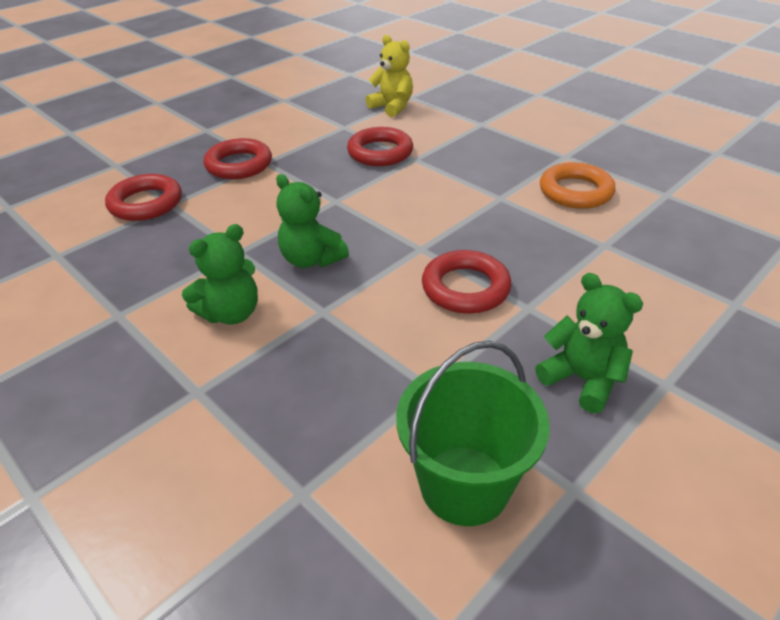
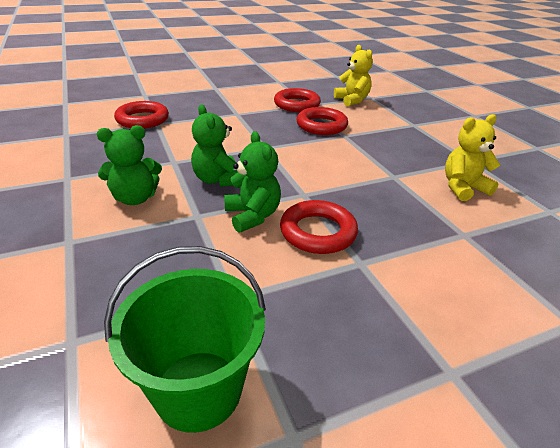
camera: 20 degrees right, 5 degrees down
red ring [203,138,272,179] -> red ring moved to [274,88,321,112]
green teddy bear [535,273,643,413] -> green teddy bear moved to [224,131,281,233]
orange ring [540,162,616,209] -> yellow teddy bear [445,114,500,201]

